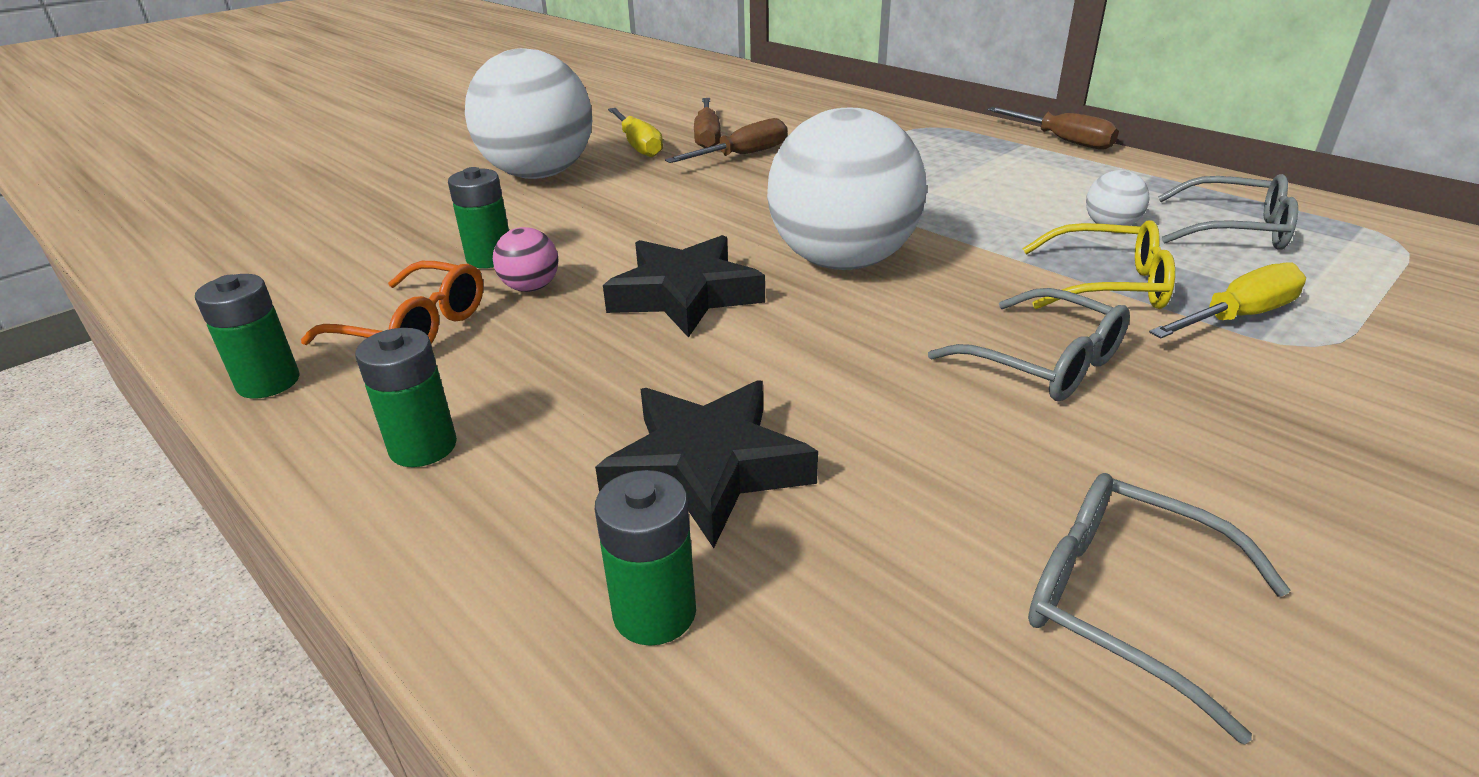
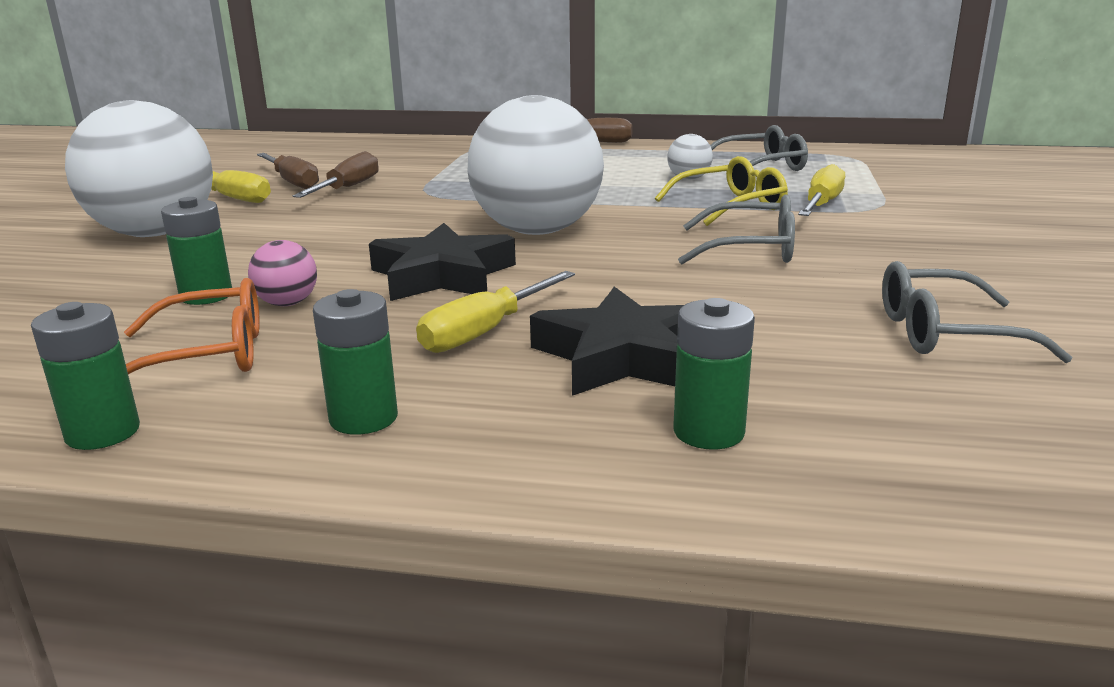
camera: 35 degrees left, 10 degrees down
none -> yellow screwdriver [416,271,575,353]

